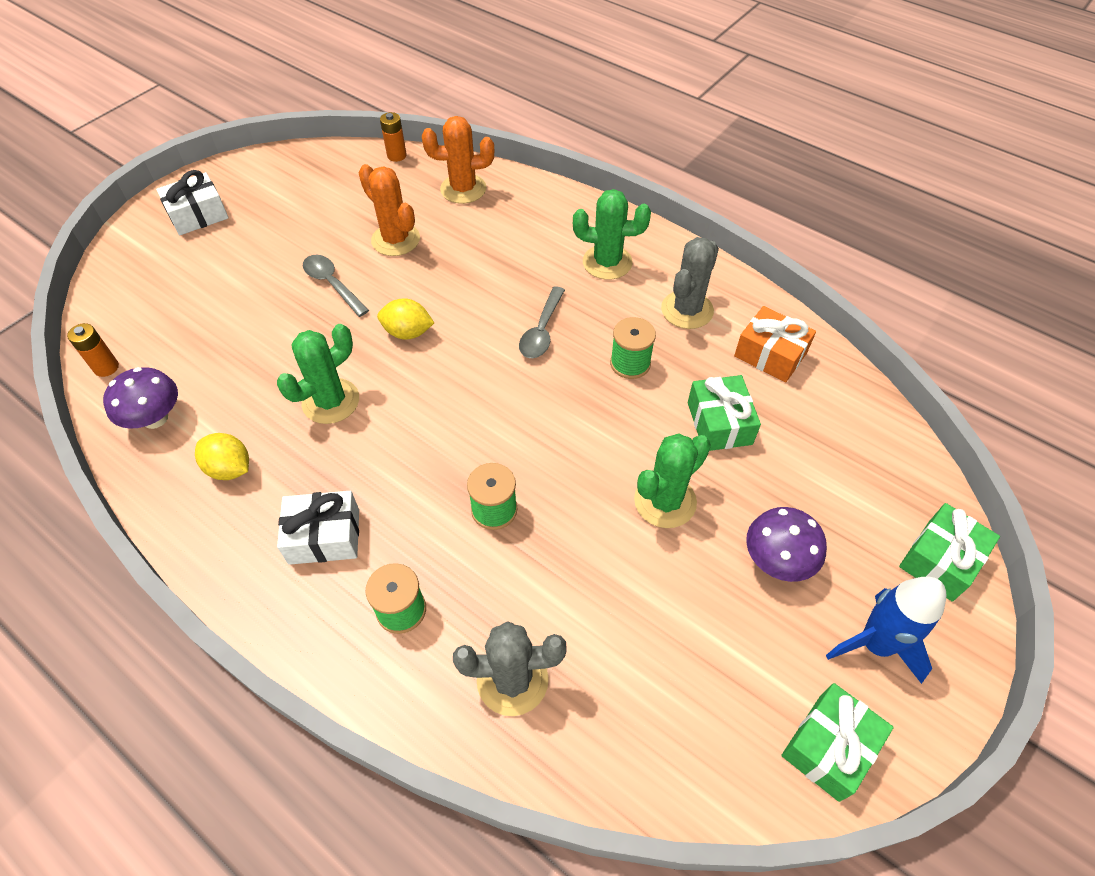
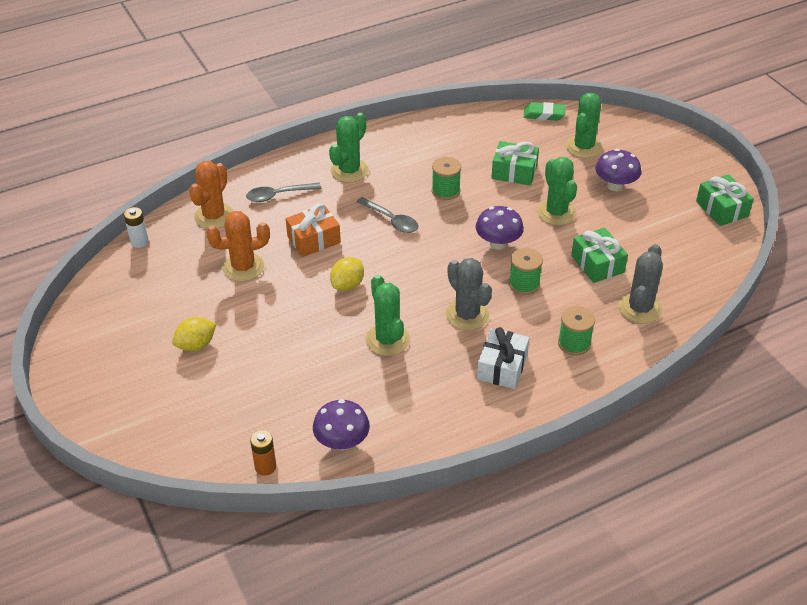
camera: 65 degrees left, 10 degrees down
white gift [156,170,229,235] -> none
yellow lemon [195,433,249,480] -> yellow lemon moved to [172,317,216,351]
grey spoon [303,255,369,317] -> grey spoon moved to [246,183,321,202]
orange battery [380,112,407,162] -> white battery [124,207,149,248]
grey cactus [661,237,719,329] -> grey cactus moved to [446,258,492,331]
orange gift [734,306,816,382] -> orange gift moved to [286,204,341,257]
blue rocket [826,577,946,684] -> none
green gift [899,503,1000,602] -> green gift moved to [571,228,628,283]
none -> purple mushroom [476,206,524,250]
none -> green eraser [524,102,566,121]
none -> green cactus [565,93,603,158]

